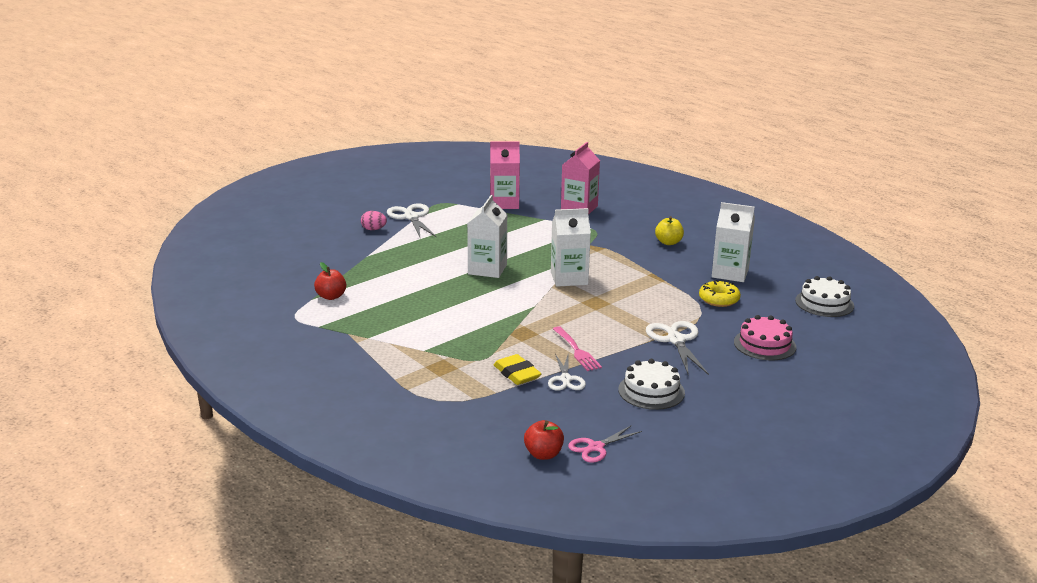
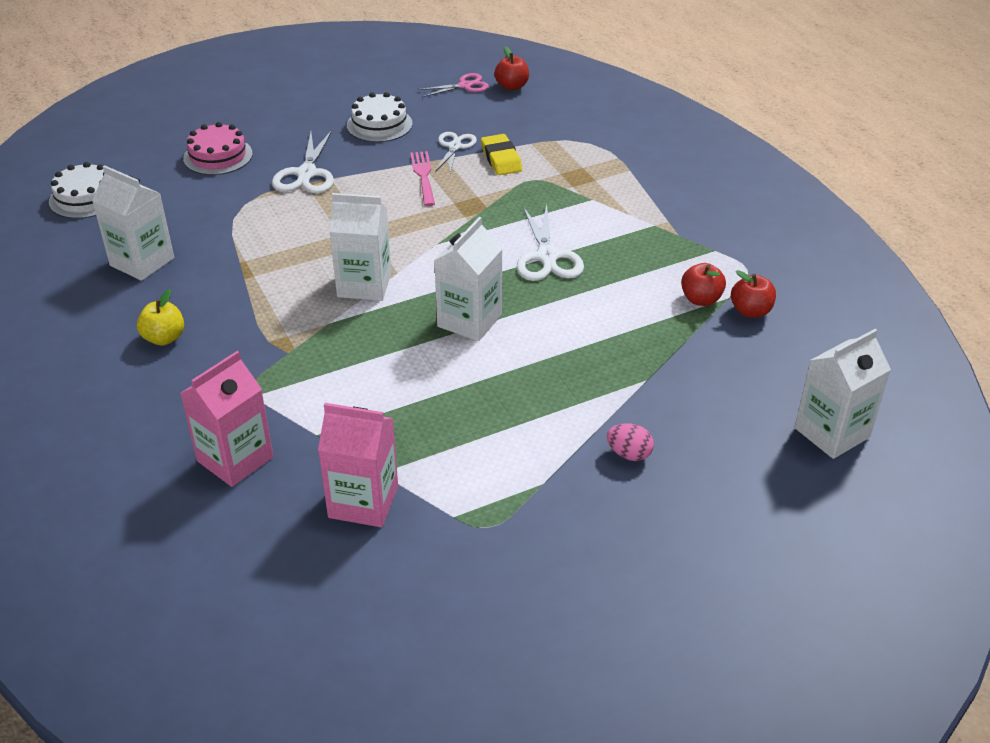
camera: 165 degrees left, 15 degrees up
white scissors [387,203,437,237] -> white scissors moved to [517,204,584,281]
yellow donut [699,280,741,307] -> none
none -> red apple [731,270,776,318]
none -> white carton [795,329,891,459]

